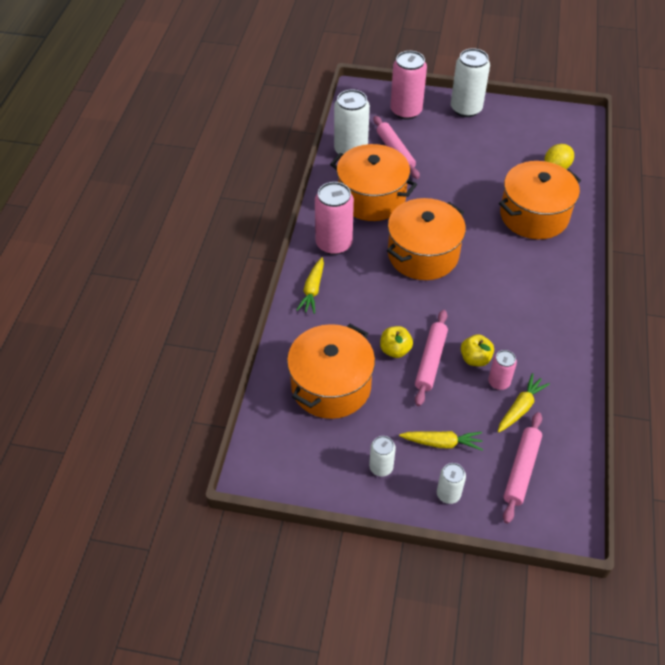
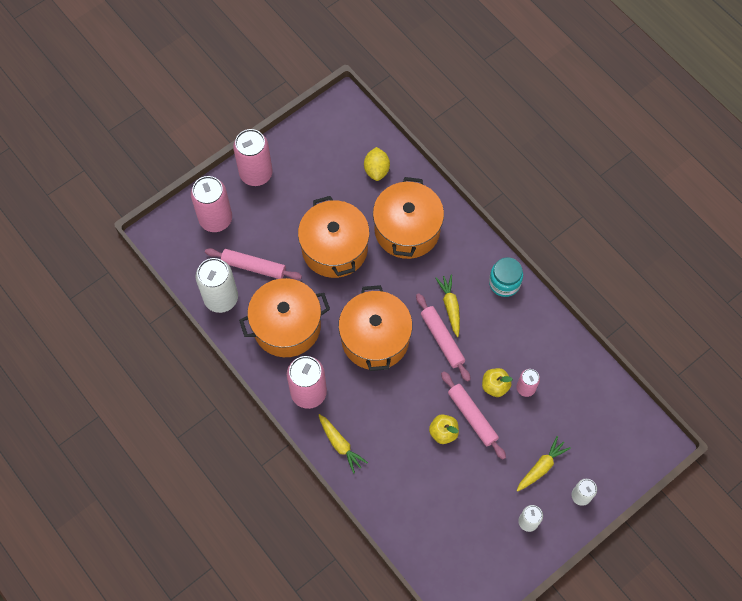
camera: 50 degrees left, 15 degrees up
orange pot [287,324,375,419] -> orange pot moved to [298,196,370,278]
white can [451,48,490,117] -> pink can [233,129,273,186]
yellow carrot [498,373,550,432] -> yellow carrot moved to [435,274,460,337]
pink rolling pin [503,412,542,524] -> pink rolling pin moved to [416,293,471,382]
none -> turquoise jar [489,258,523,297]

